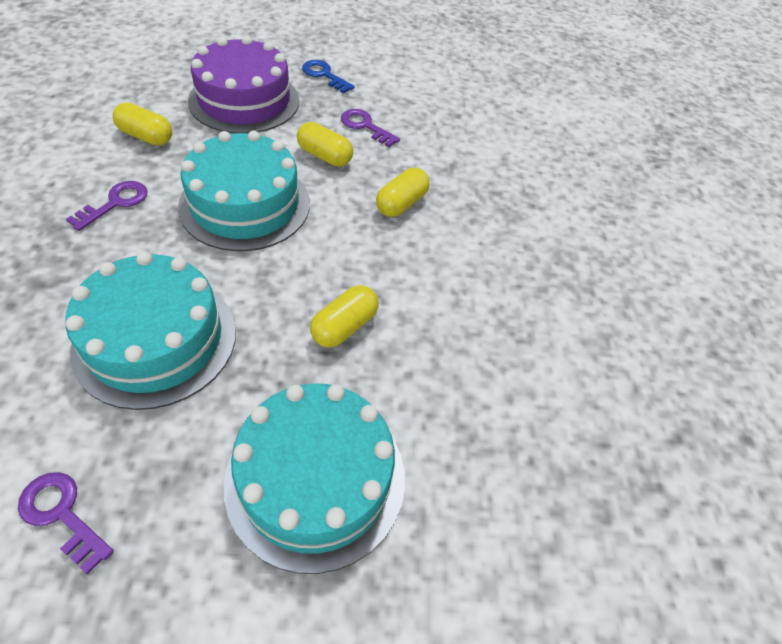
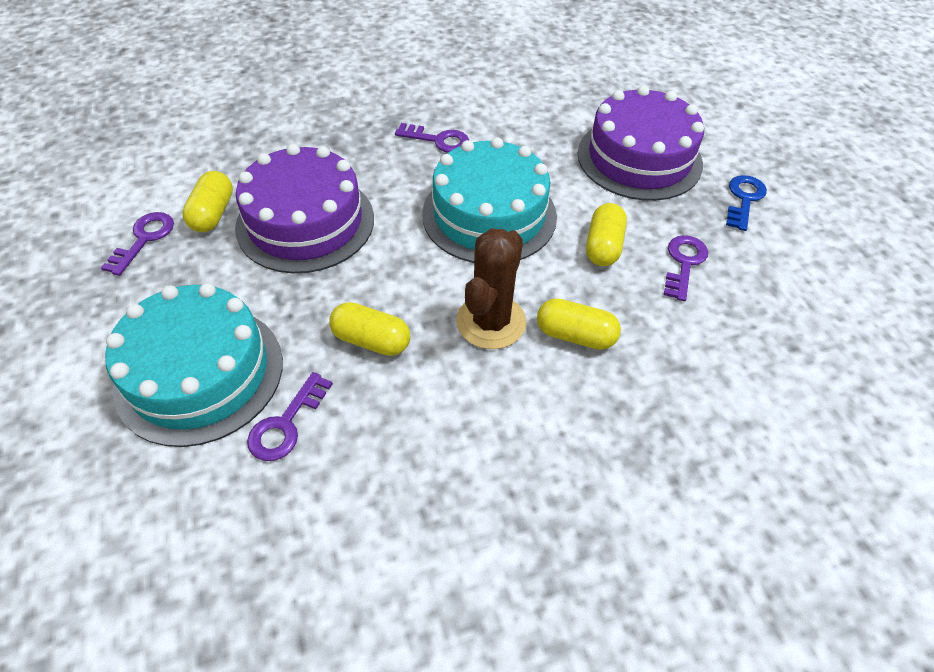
camera: 75 degrees right, 0 degrees up
turquoise cake [65,252,236,410] -> purple cake [235,144,374,273]
yellow capsule [113,103,172,146] -> yellow capsule moved to [182,171,233,232]
none -> purple key [247,372,333,461]
none -> brown cactus [456,228,526,349]

